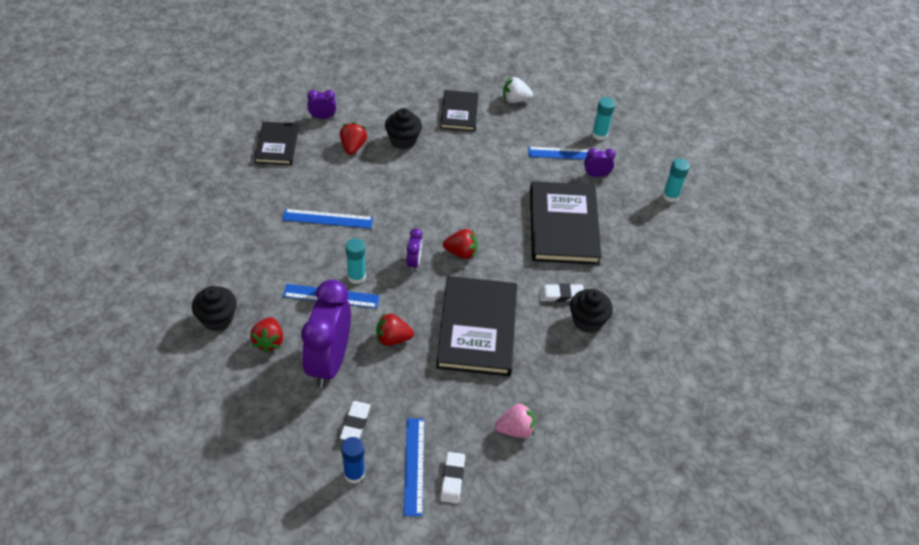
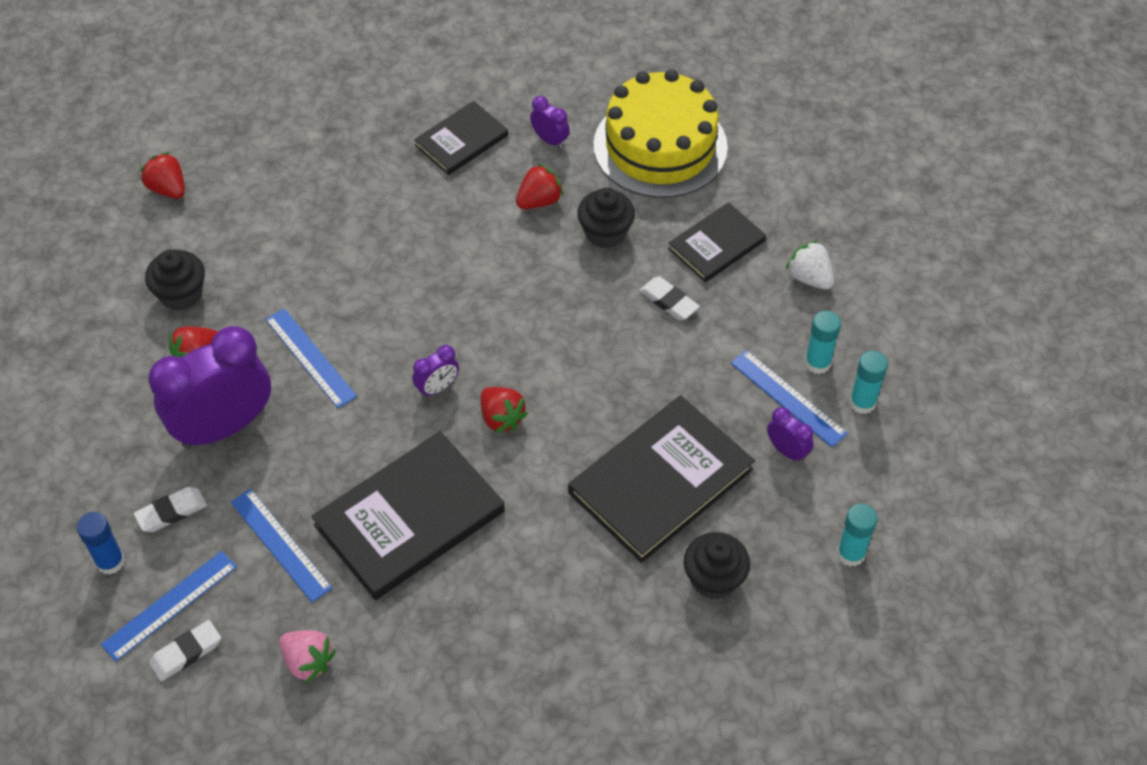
camera: 50 degrees right, 5 degrees up
blue ruler [282,209,373,229] -> blue ruler moved to [231,489,332,602]
turquoise glue stick [346,238,366,284] -> turquoise glue stick moved to [805,310,841,374]
red strawberry [376,313,414,346] -> red strawberry moved to [140,152,185,199]
white eraser [539,284,584,302] -> white eraser moved to [639,276,700,320]
black cupcake [570,289,613,333] -> black cupcake moved to [684,532,750,600]
none -> yellow cake [593,69,728,198]

